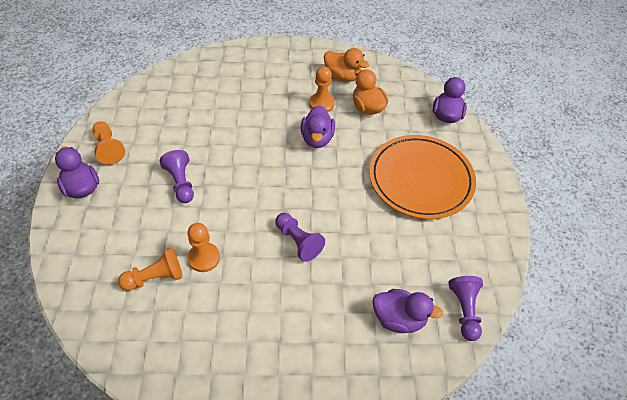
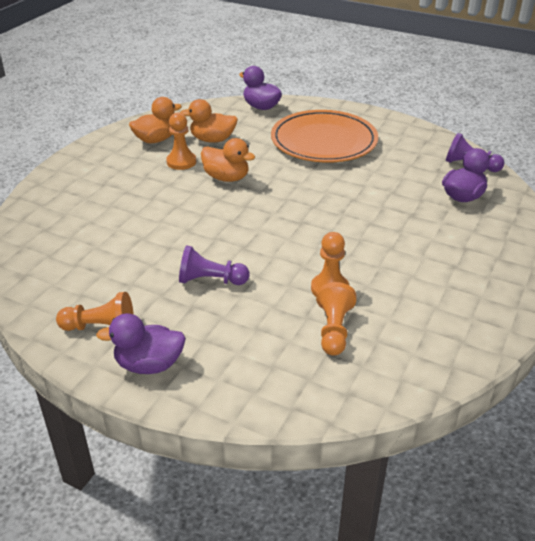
camera: 60 degrees left, 15 degrees down
purple pawn [275,213,325,262] -> none
purple duck [301,105,335,148] -> orange duck [201,138,255,182]

